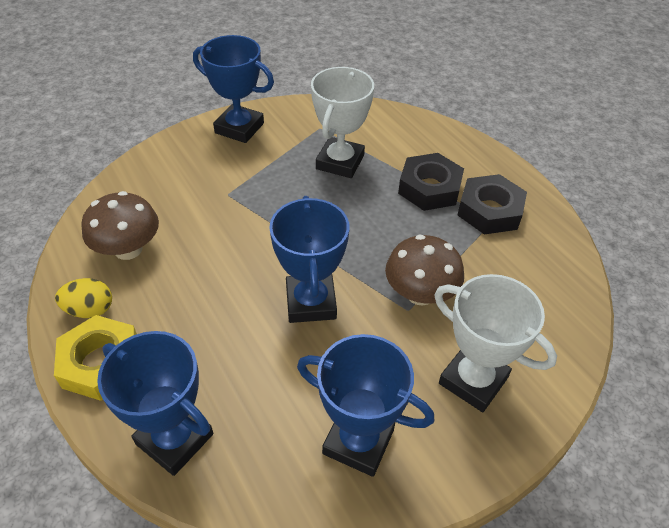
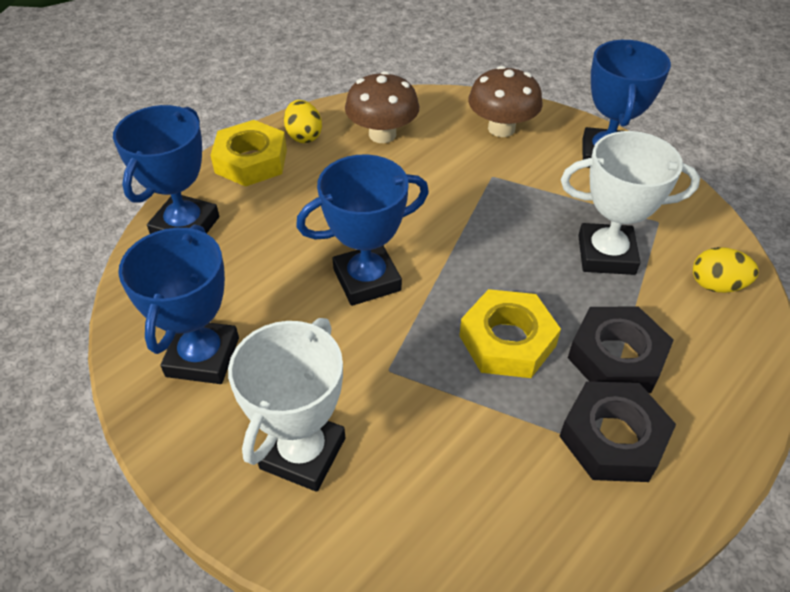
camera: 75 degrees right, 0 degrees up
brown mushroom [385,235,464,306] -> brown mushroom moved to [468,66,543,137]
none -> yellow nut [459,289,561,378]
none -> yellow egg [693,247,759,293]

